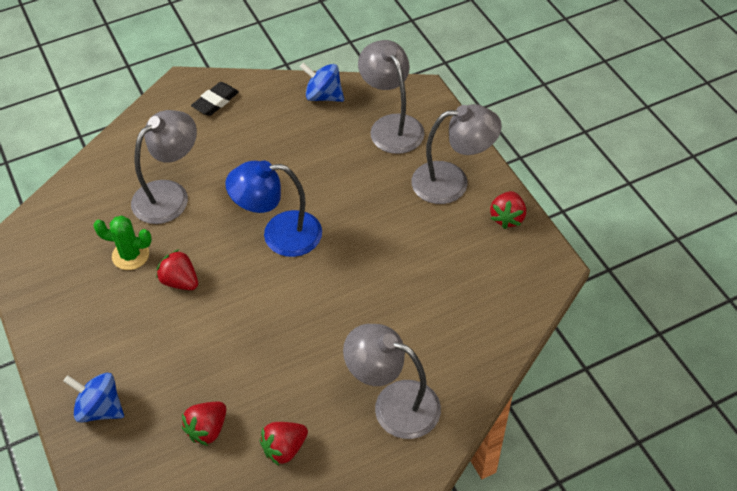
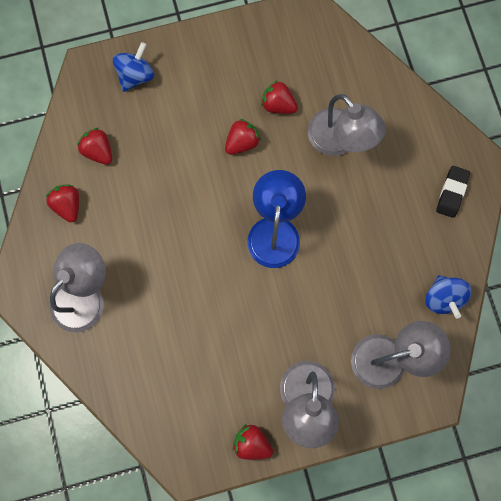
camera: 100 degrees right, 25 degrees up
green cactus [93,216,152,270] -> red strawberry [261,80,298,114]
black eraser [191,82,239,116] -> black eraser turned 60 degrees clockwise [436,166,470,218]
blue spinning top [300,63,344,102] -> blue spinning top turned 135 degrees clockwise [425,275,471,319]

